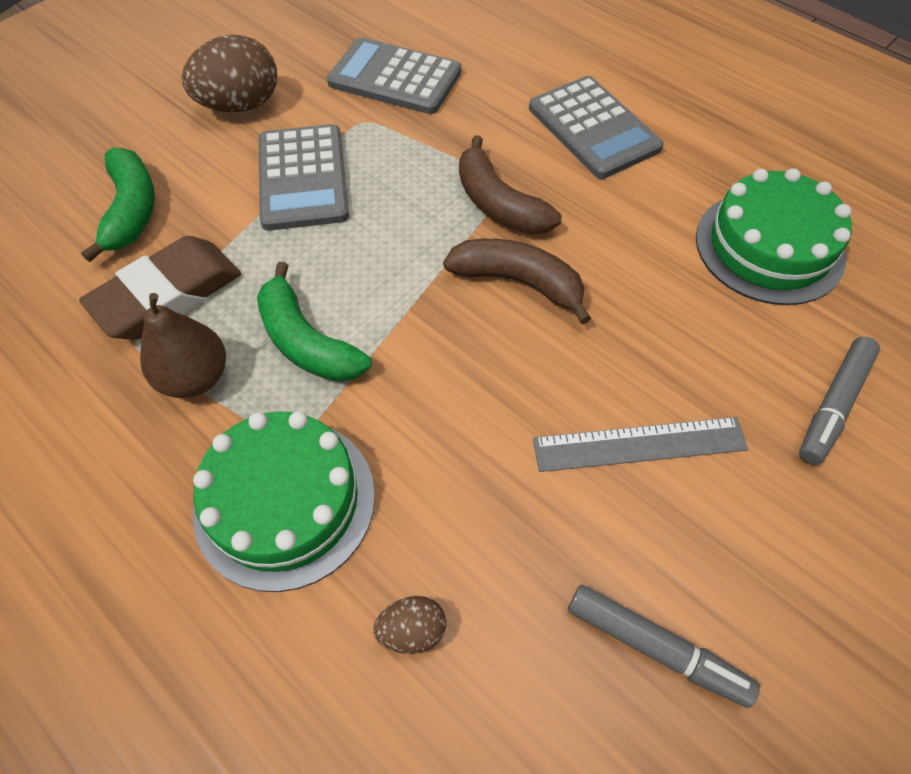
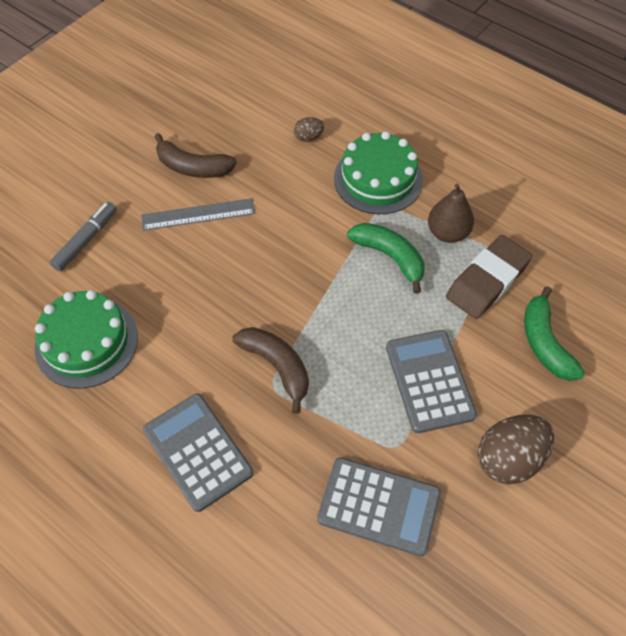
camera: 175 degrees right, 0 degrees up
brown banana [443,239,591,324] -> brown banana moved to [154,133,237,178]
grey marker [568,585,760,708] -> none

